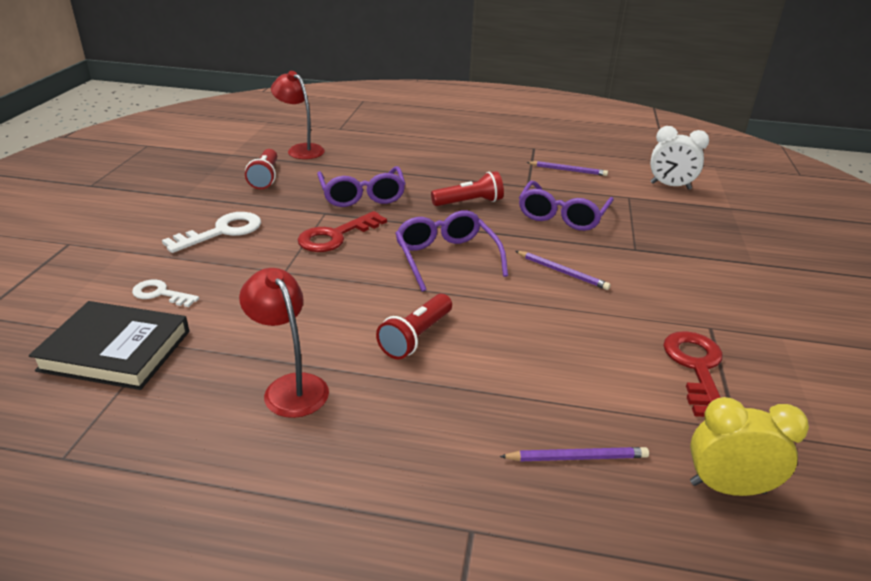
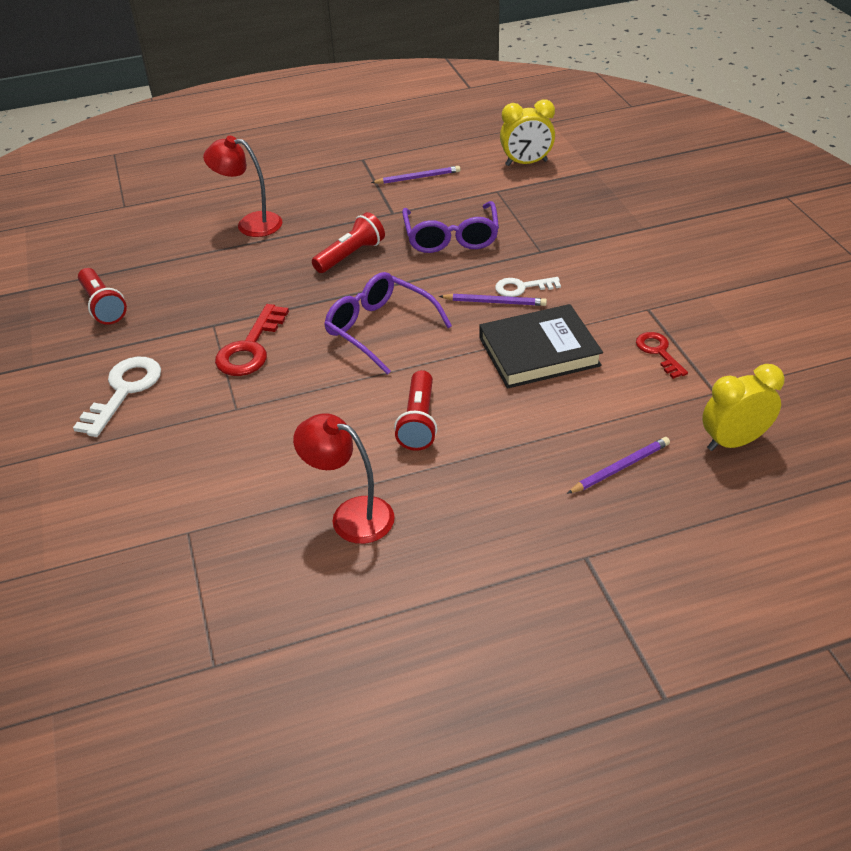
camera: 25 degrees left, 10 degrees up
black book [29,301,189,390] -> black book moved to [479,304,603,389]
white key [132,280,199,307] -> white key moved to [495,277,561,297]
red lamp [271,71,325,159] -> red lamp moved to [203,136,282,237]
purple glasses [317,166,406,207] -> none
white clock [650,126,709,190] -> yellow clock [500,99,555,166]
red key [663,331,723,417] -> red key [636,332,688,379], size x0.62

